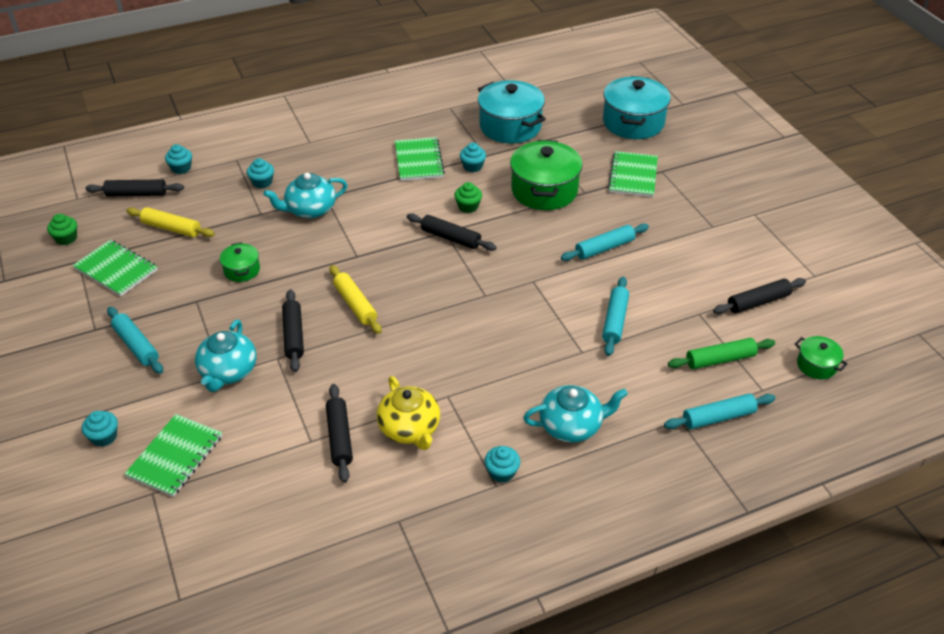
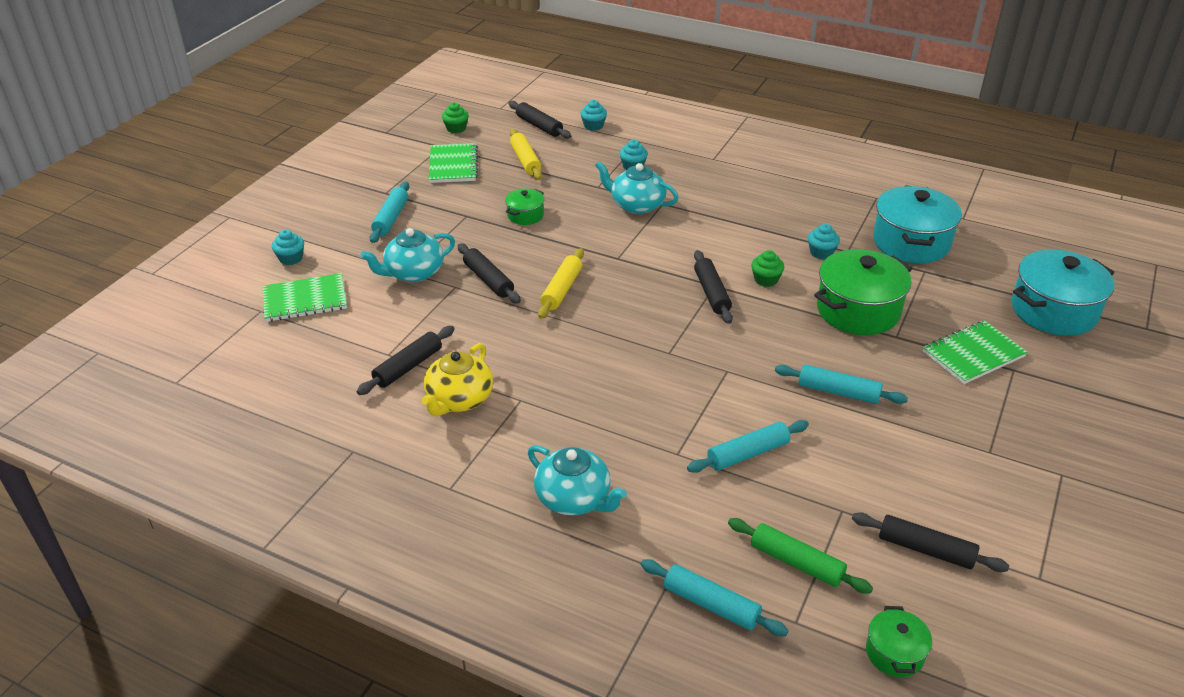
camera: 50 degrees right, 5 degrees down
black rolling pin [282,289,304,372] -> black rolling pin turned 75 degrees counterclockwise [458,243,521,304]
green notebook [395,137,445,181] -> none
turquoise cupcake [485,446,520,483] -> none

